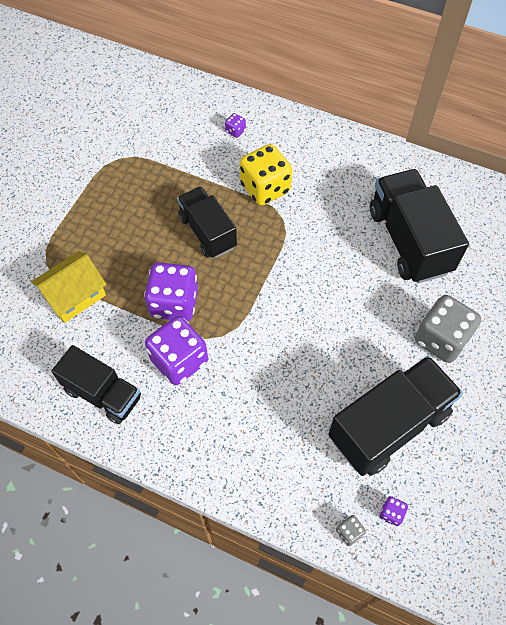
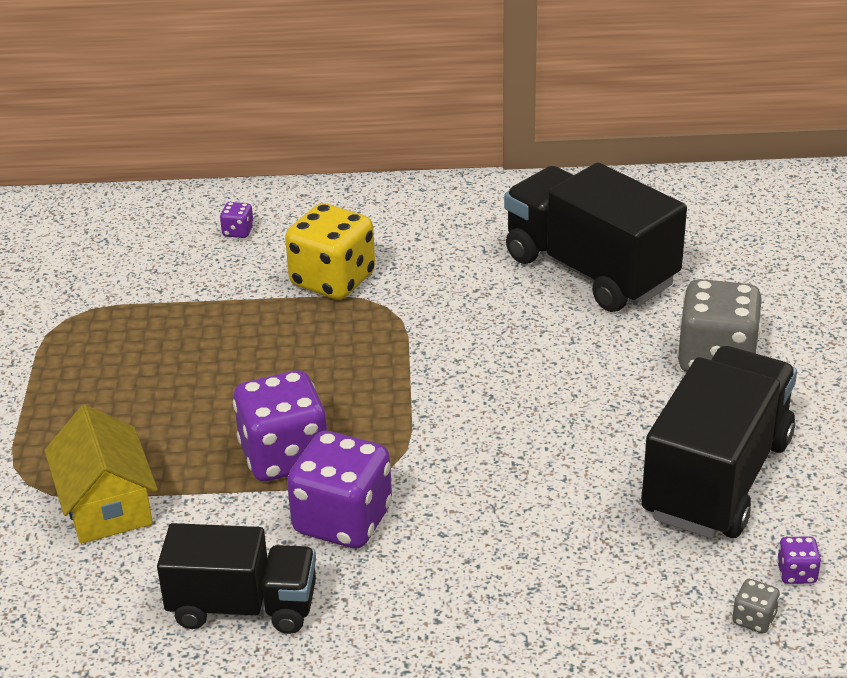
camera: 25 degrees left, 25 degrees down
yellow house [31,251,107,323] -> yellow house turned 45 degrees counterclockwise [44,405,158,544]
black truck [177,186,237,258] -> none

